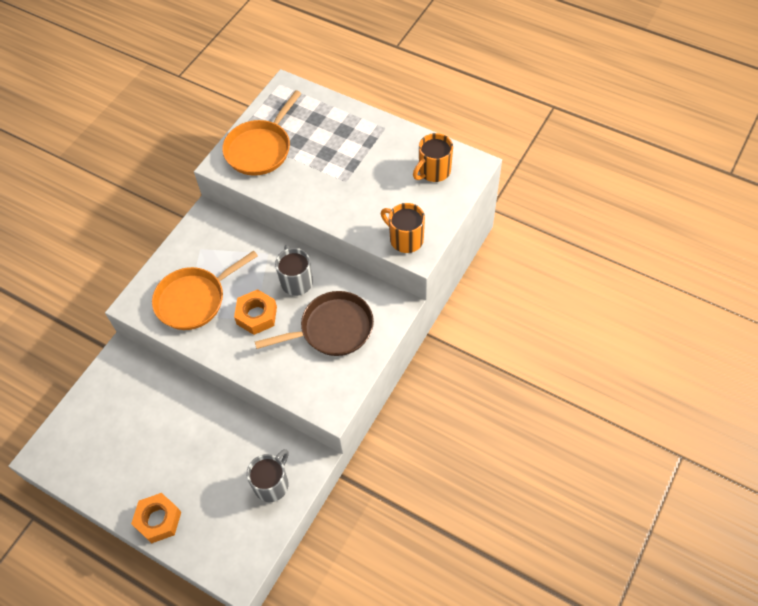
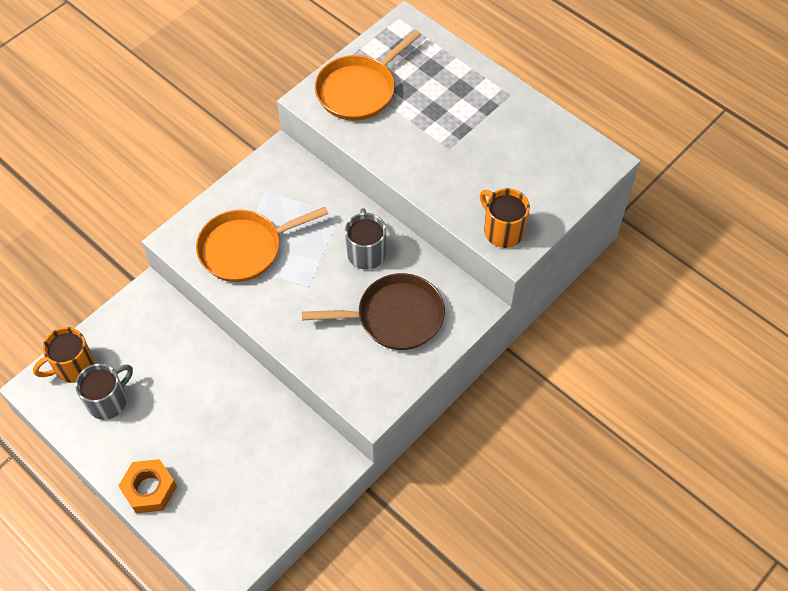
camera: 10 degrees right, 0 degrees up
orange nut [234,289,277,335] -> none
grey mug [246,449,289,502] -> grey mug moved to [75,364,133,420]
orange mug [413,133,453,182] -> orange mug moved to [33,327,94,383]

